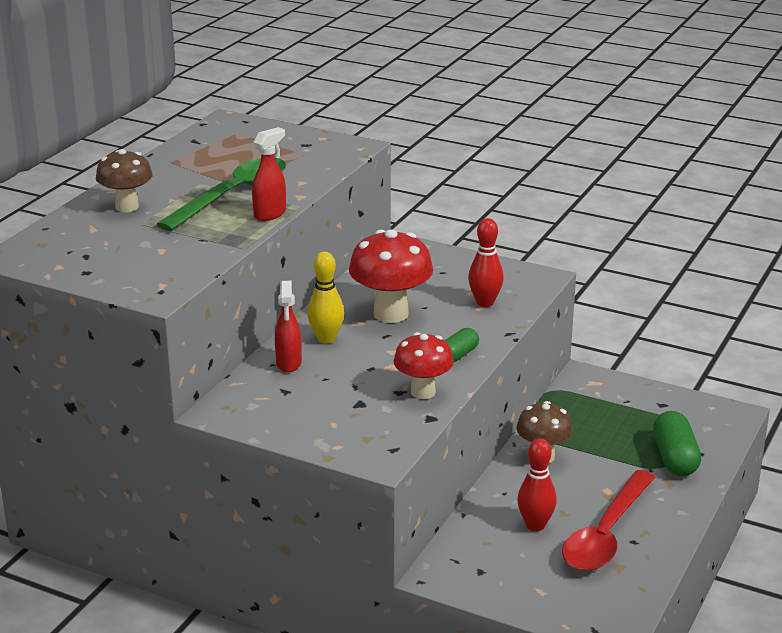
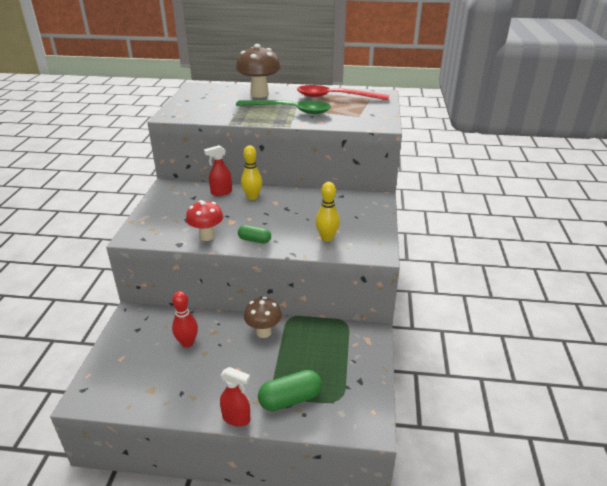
camera: 70 degrees right, 5 degrees up
brown mushroom [96,149,153,212] -> brown mushroom [236,44,281,98], size x1.52
red spray bottle [252,127,286,221] -> red spray bottle moved to [220,367,250,427]
red mushroom [349,229,433,323] -> none
red bowling pin [468,218,504,307] -> yellow bowling pin [316,182,340,241]
red spoon [562,470,655,571] -> red spoon moved to [297,85,389,100]

